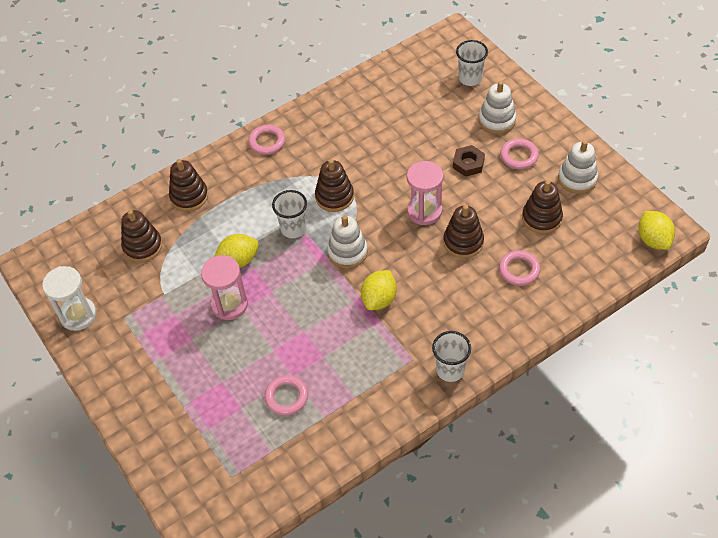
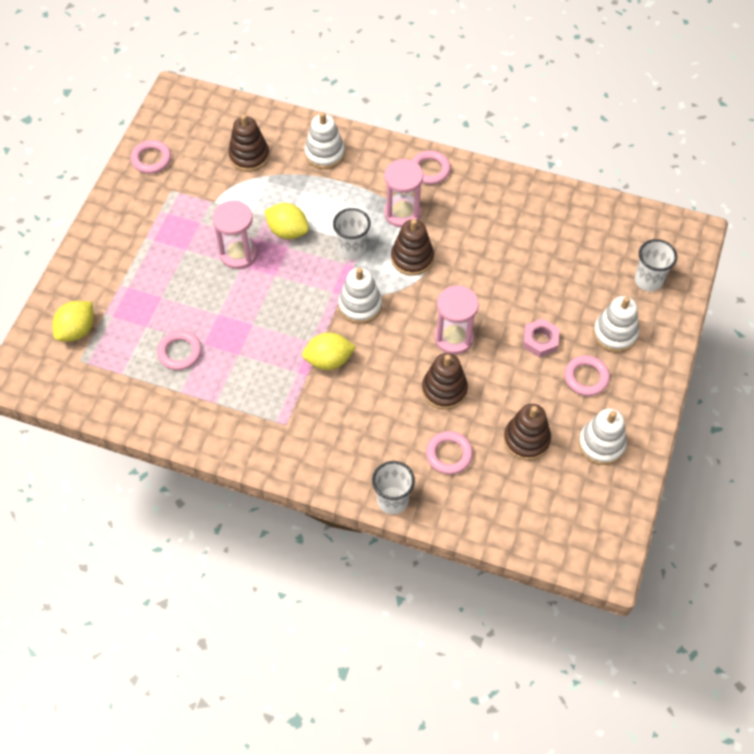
camera: 50 degrees right, 5 degrees up
white hourglass [42,266,97,331] -> pink ring [131,140,171,174]
brown stacking toy [169,159,208,212] -> white stacking toy [304,112,345,169]
white cup [432,331,471,382] -> white cup moved to [372,461,415,514]
brown nut [453,145,485,177] -> pink nut [523,319,560,358]
yellow lemon [638,211,675,250] -> yellow lemon moved to [52,301,94,341]
none -> pink hourglass [384,159,423,228]

